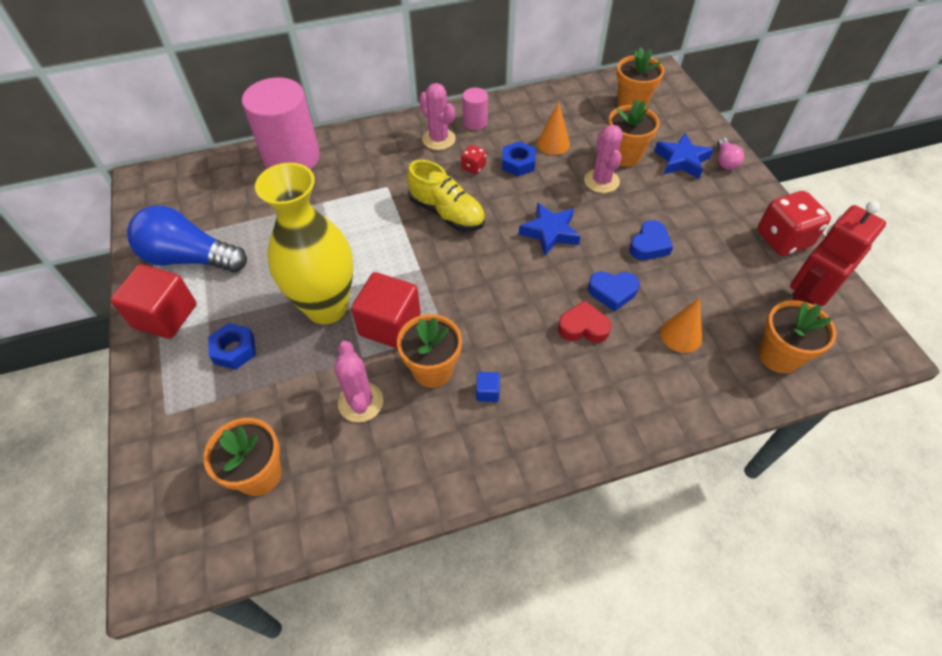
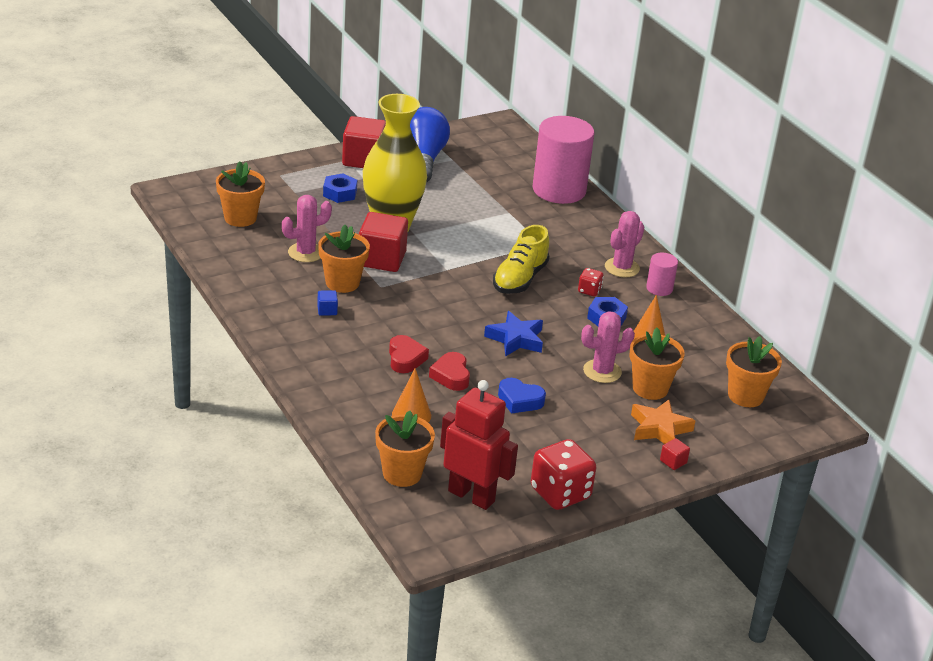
camera: 75 degrees right, 20 degrees down
blue heart [588,271,640,312] -> red heart [429,352,470,391]
blue star [654,133,714,179] -> orange star [631,399,695,444]
pink light bulb [717,137,744,170] -> red cube [660,438,690,470]

